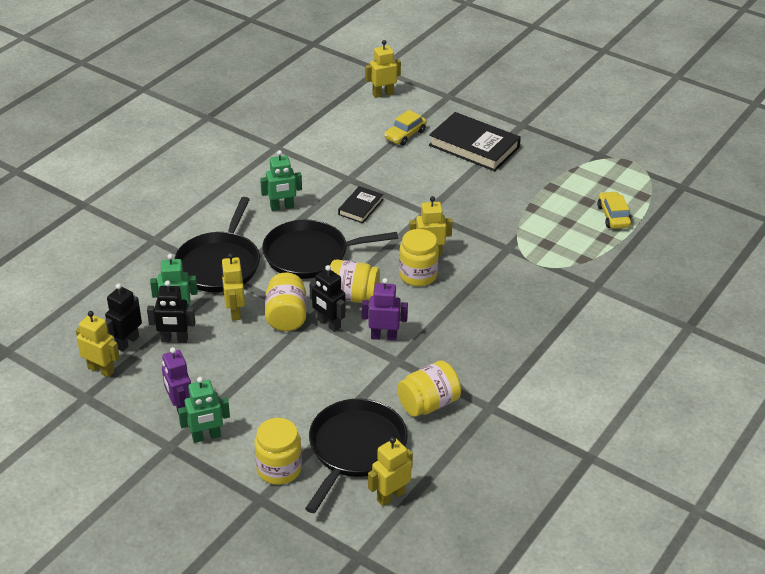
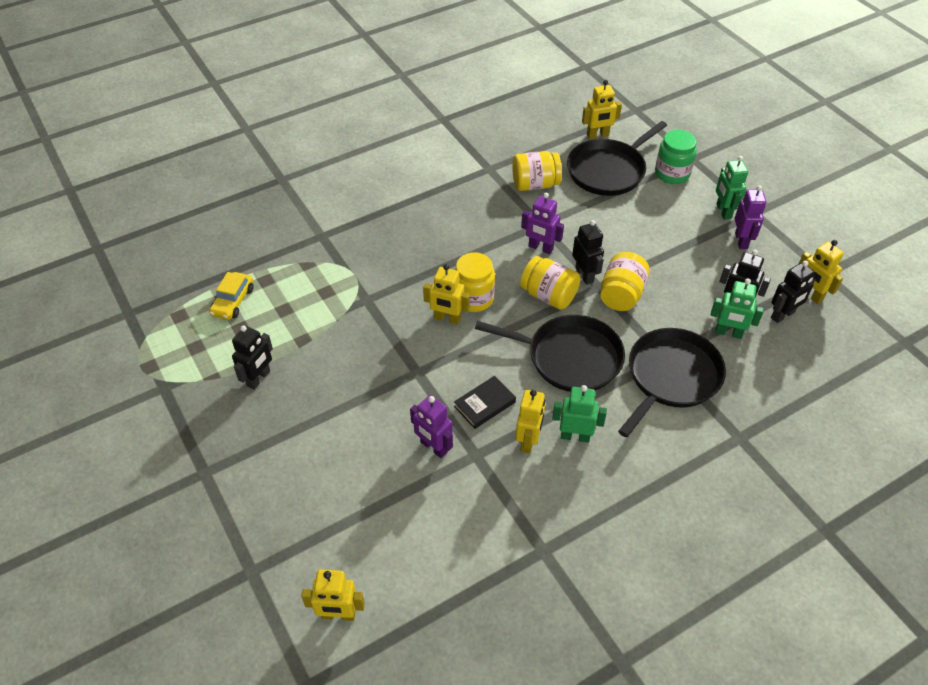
camera: 155 degrees left, 10 degrees up
green robot [178,377,230,443] -> green robot turned 105 degrees counterclockwise [716,156,748,220]
yellow robot [221,253,245,321] -> yellow robot moved to [516,390,545,454]
yellow jar [254,418,302,485] -> green jar [655,130,697,184]
yellow car [384,110,427,145] -> none
black book [429,112,521,172] -> none
none -> black robot [232,325,273,390]
none -> purple robot [410,395,453,458]

